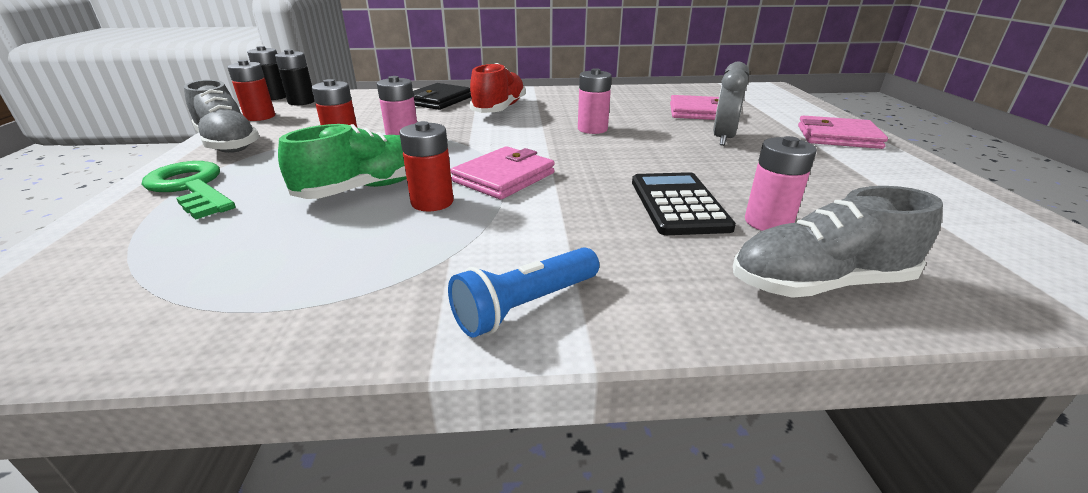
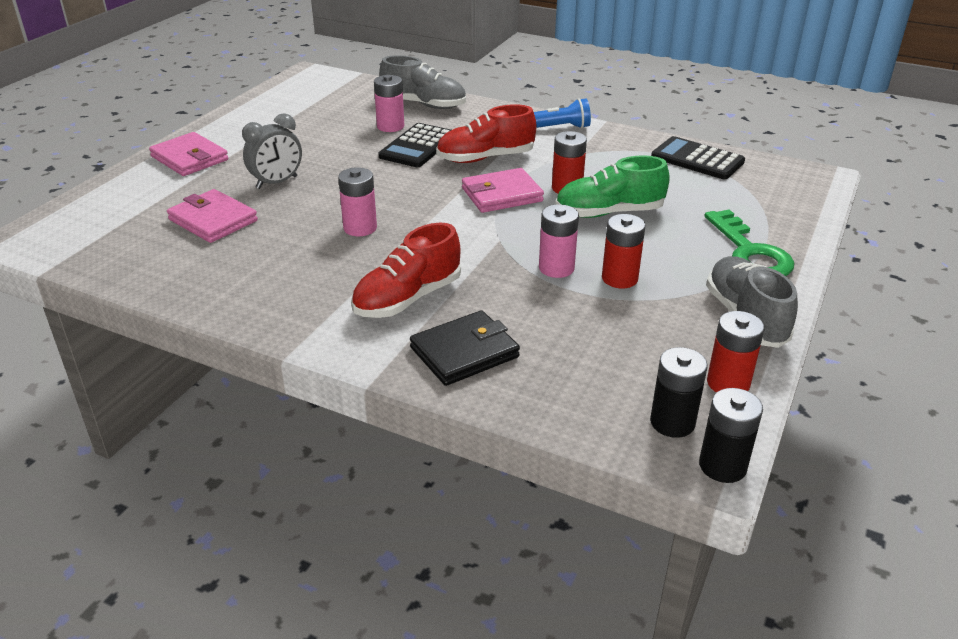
camera: 150 degrees left, 5 degrees up
none -> red shoe [436,104,536,163]
none -> black calculator [651,136,745,179]

